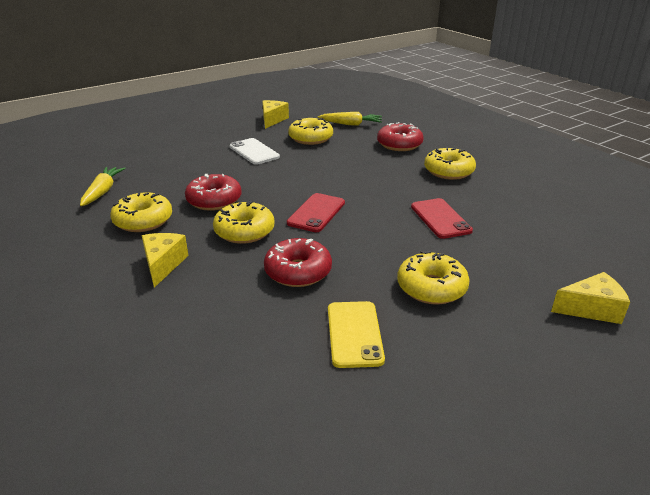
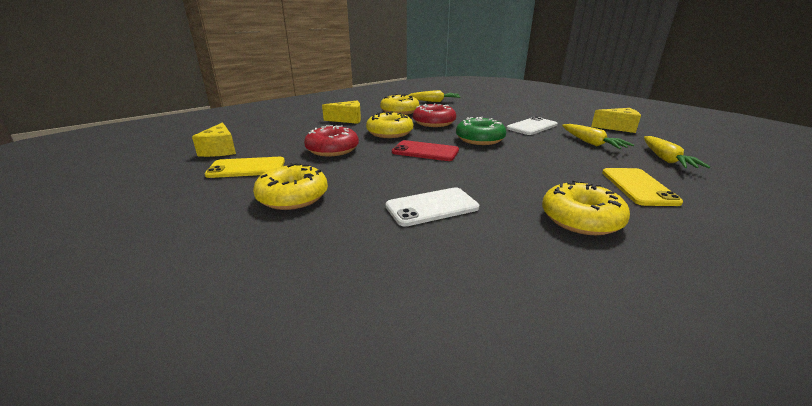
camera: 85 degrees right, 5 degrees down
yellow donut [288,118,333,145] -> yellow carrot [562,124,634,149]
red donut [377,122,424,151] -> yellow phone [602,168,683,206]
red phone [411,198,473,239] -> white phone [386,187,479,227]
yellow cheese [551,272,630,324] -> yellow cheese moved to [192,122,236,157]
none -> green donut [456,117,506,145]

